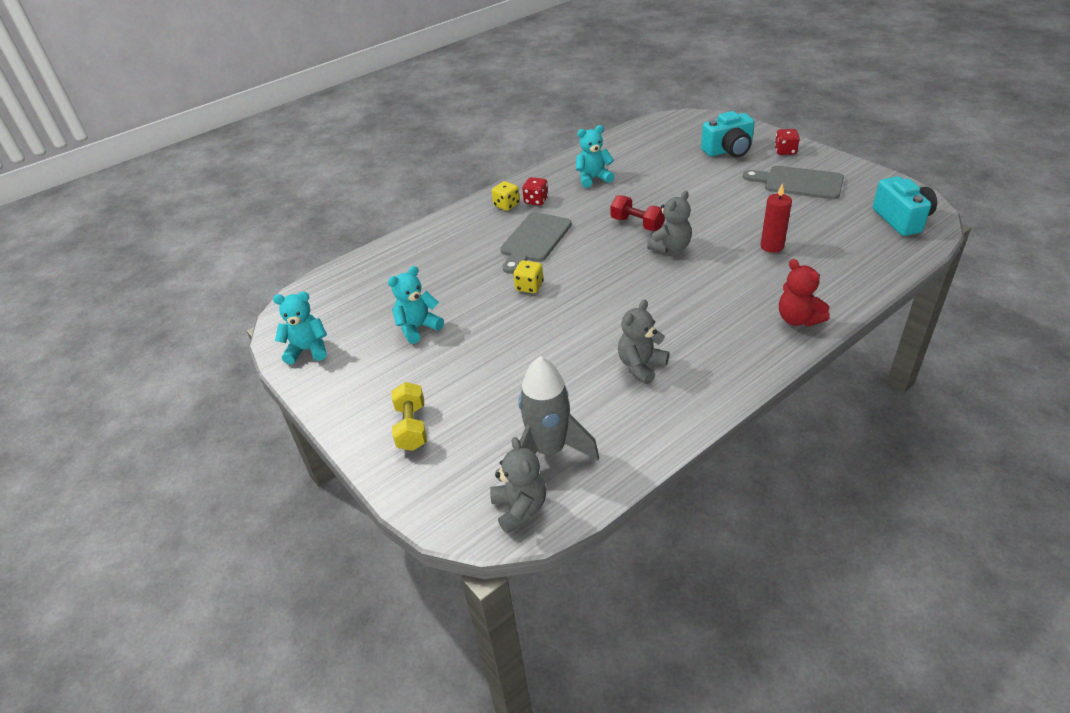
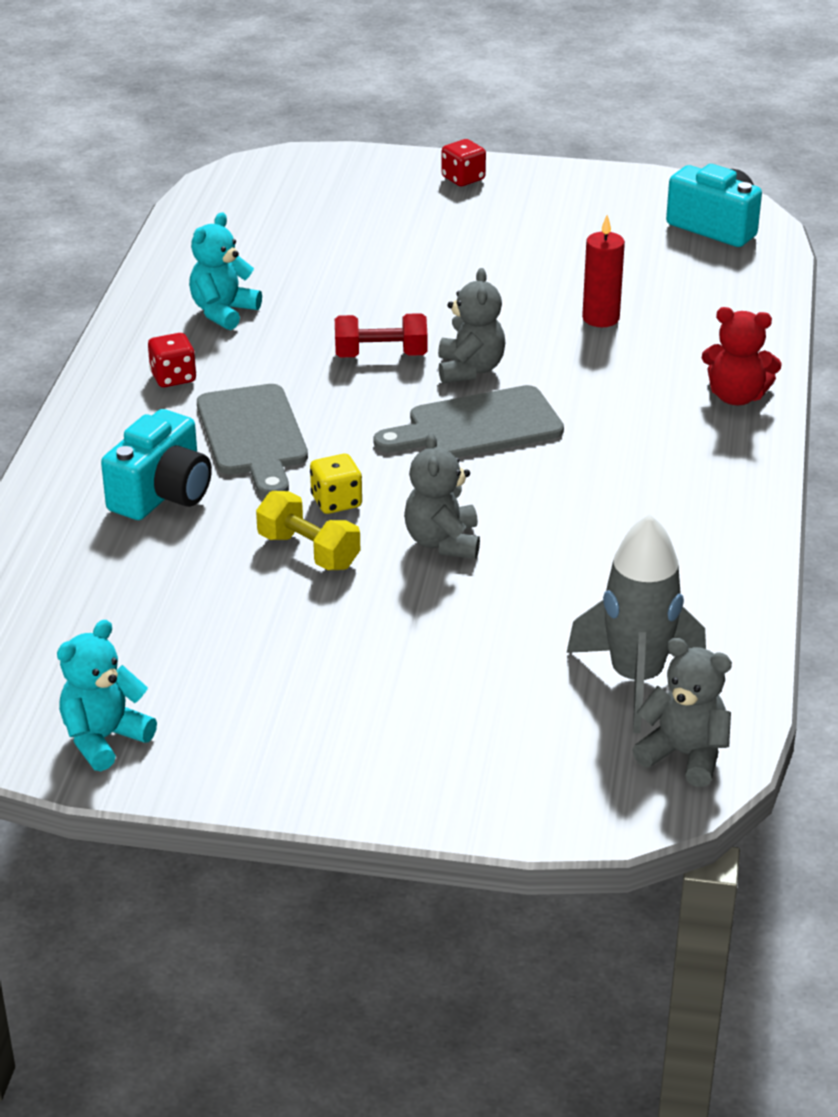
camera: 45 degrees left, 5 degrees down
turquoise teddy bear [388,266,444,344] -> none
yellow dumbbell [391,382,427,451] -> yellow dumbbell moved to [256,491,360,570]
yellow dice [492,181,520,211] -> none
grey teddy bear [618,300,669,384] -> grey teddy bear moved to [404,433,480,559]
turquoise camera [701,111,755,157] -> turquoise camera moved to [101,409,212,520]
grey cutting board [743,166,844,199] -> grey cutting board moved to [373,385,564,458]

